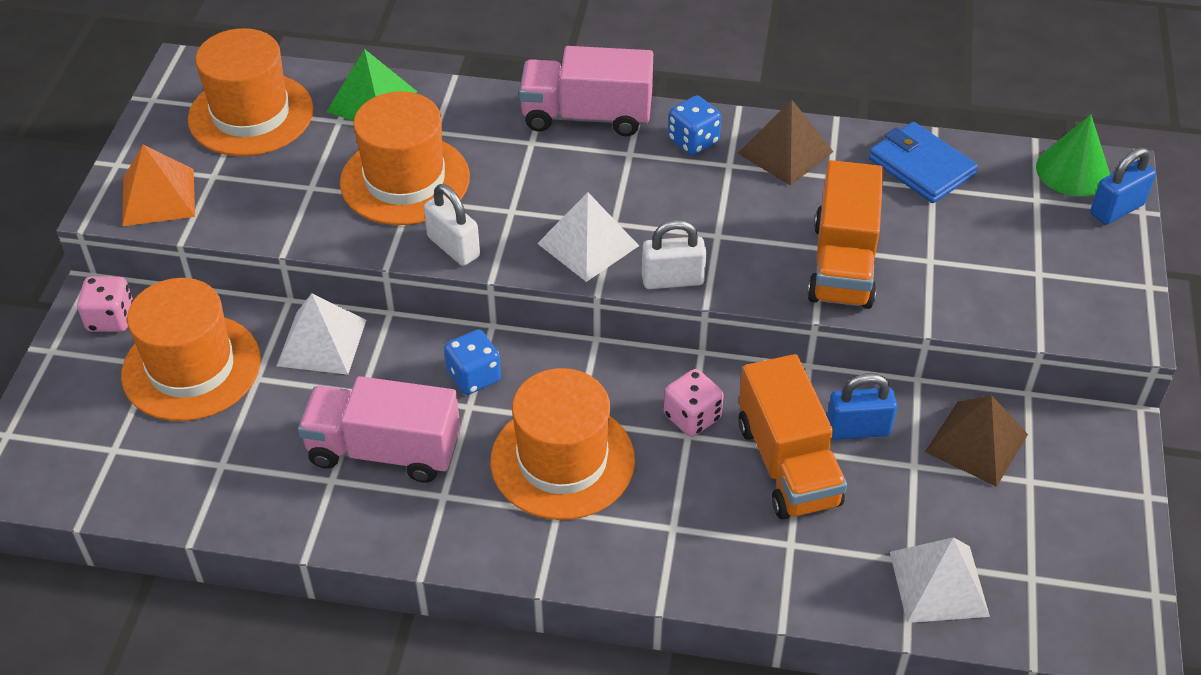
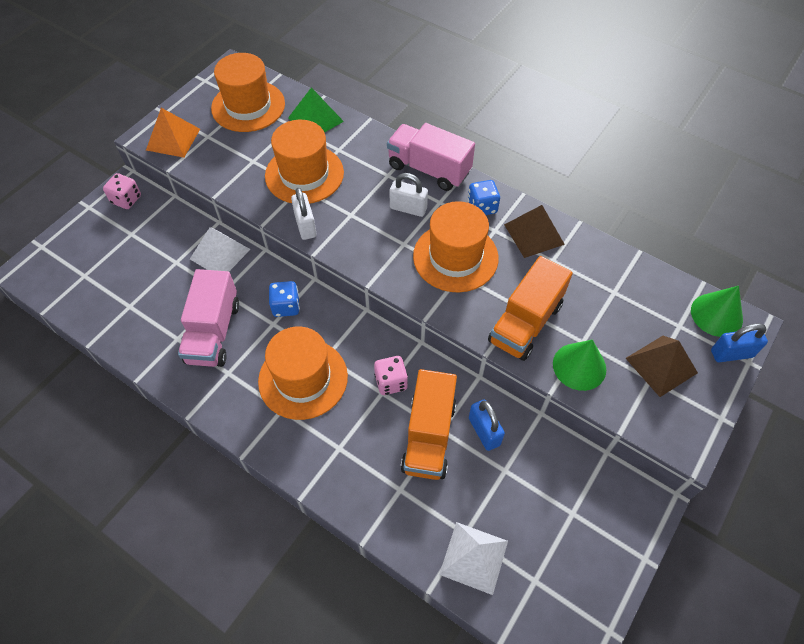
camera: 25 degrees right, 10 degrees up
orange hat [121,278,261,421] -> orange hat moved to [413,201,499,292]
pink truck [298,376,460,483] -> pink truck turned 120 degrees counterclockwise [178,269,239,367]
white pyramid [537,192,639,282] -> none
white padlock [642,220,707,289] -> white padlock moved to [389,173,428,217]
blue padlock [827,373,897,440] -> blue padlock turned 45 degrees clockwise [469,400,505,451]
blue wallet [869,122,978,203] -> none
brown pyramid [925,395,1028,487] -> brown pyramid moved to [625,336,698,397]
none -> green cone [553,340,606,391]

